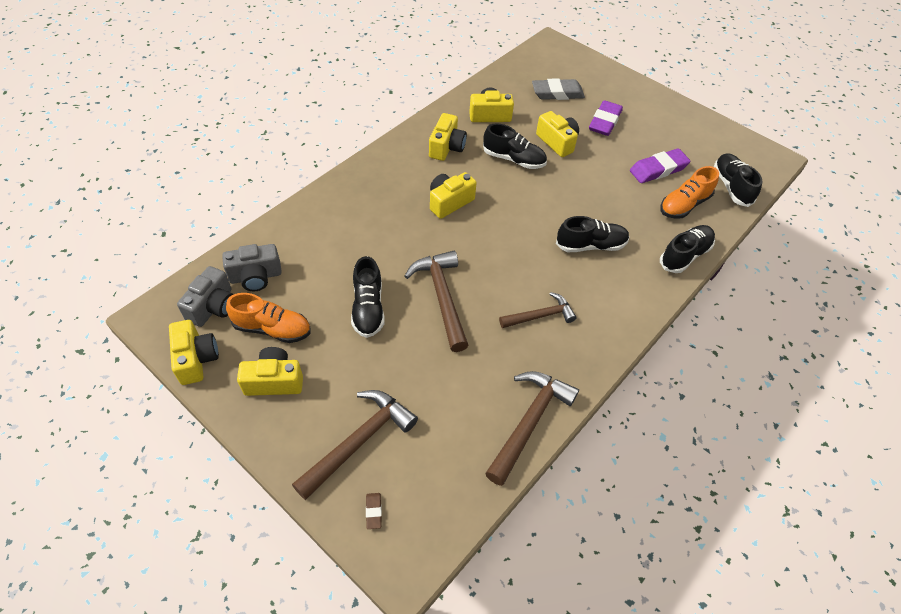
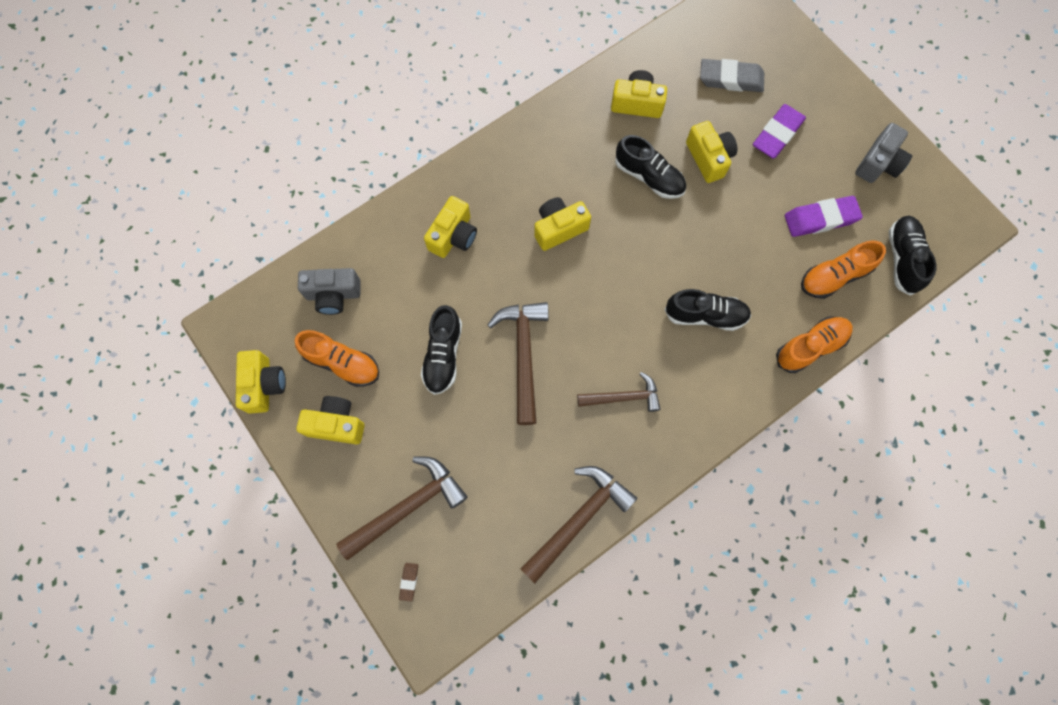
camera: 15 degrees right, 20 degrees up
grey camera [177,266,233,327] -> grey camera moved to [855,123,912,183]
yellow camera [429,113,467,161] -> yellow camera moved to [424,196,477,258]
black shoe [660,225,715,273] -> orange shoe [776,316,853,373]

